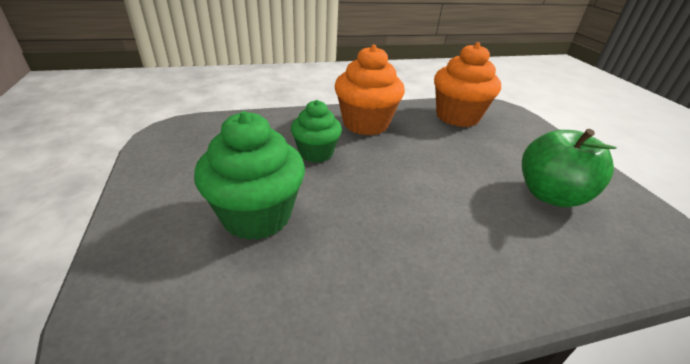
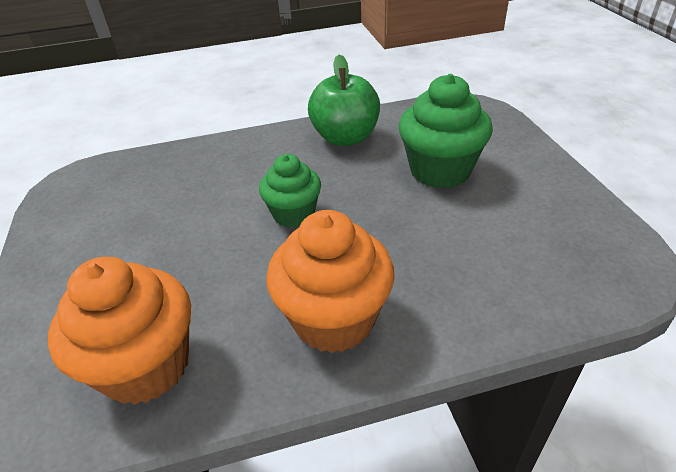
camera: 175 degrees left, 5 degrees up
green cupcake [291,100,342,163] -> green cupcake moved to [259,154,321,228]
green apple [522,129,617,207] -> green apple moved to [308,54,380,146]

